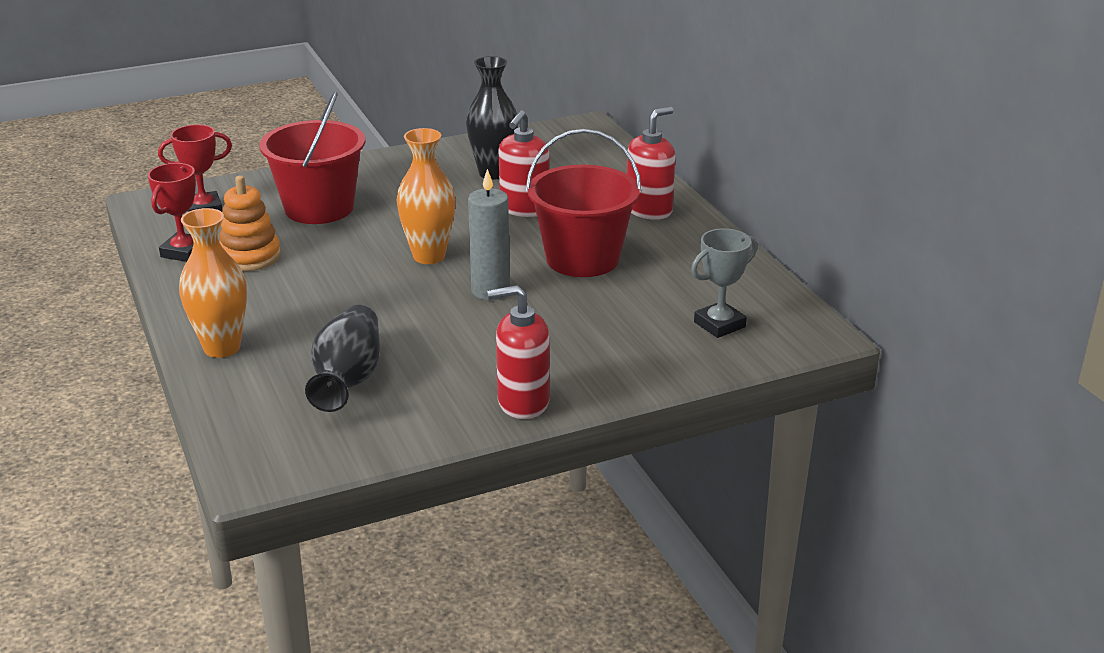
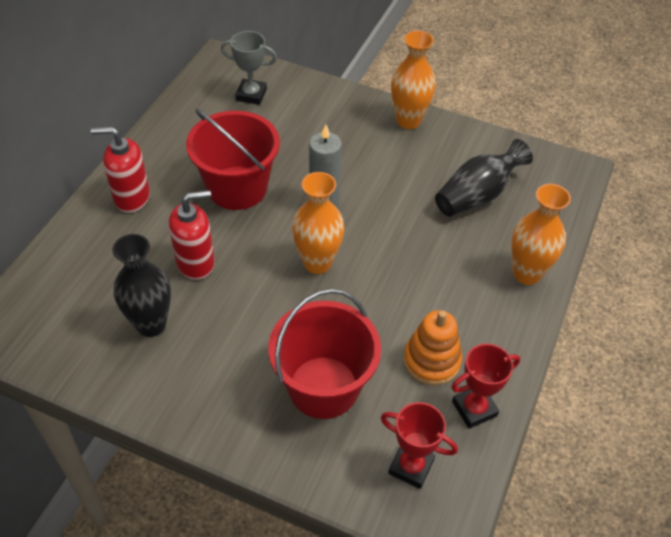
camera: 135 degrees left, 20 degrees up
red soap dispenser [487,285,549,419] -> orange vase [391,31,436,129]

